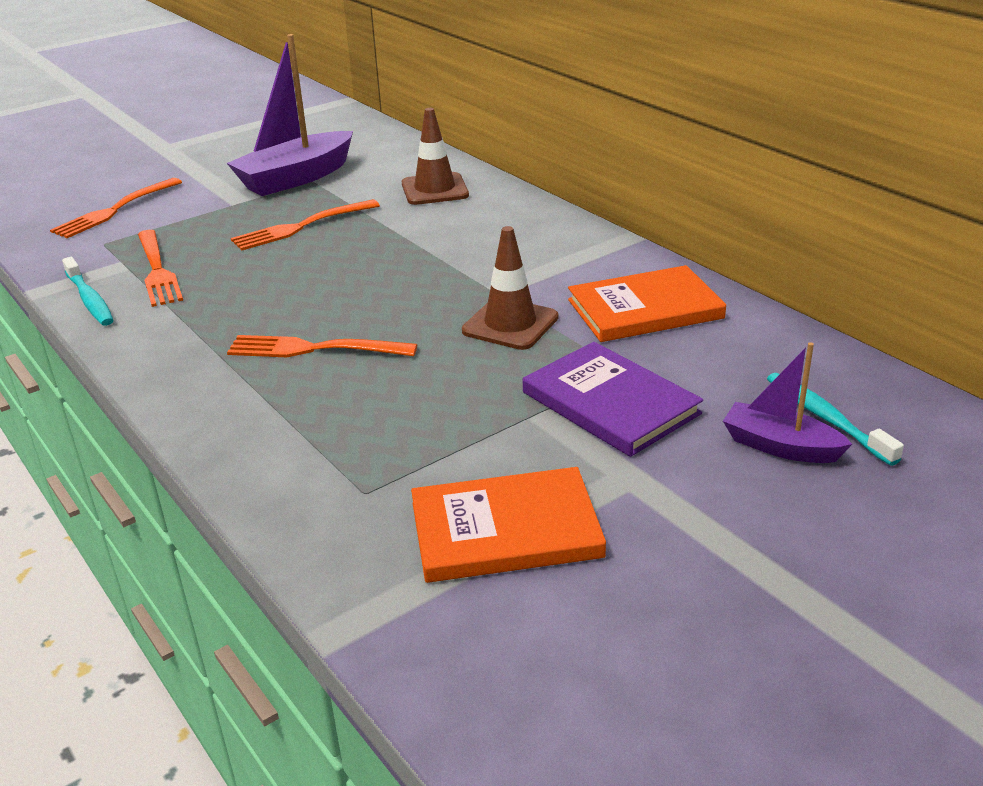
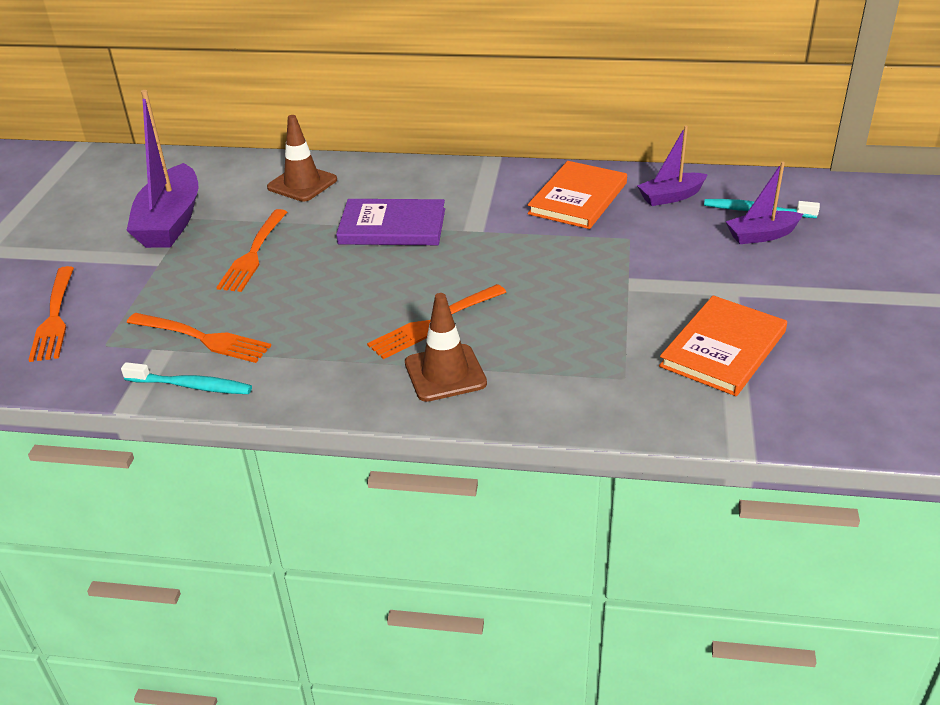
camera: 45 degrees left, 5 degrees up
brown traffic cone [462,226,558,350] -> brown traffic cone moved to [405,293,487,402]
purple book [523,342,703,457] -> purple book moved to [336,199,445,245]
none -> purple boat [637,125,708,206]

